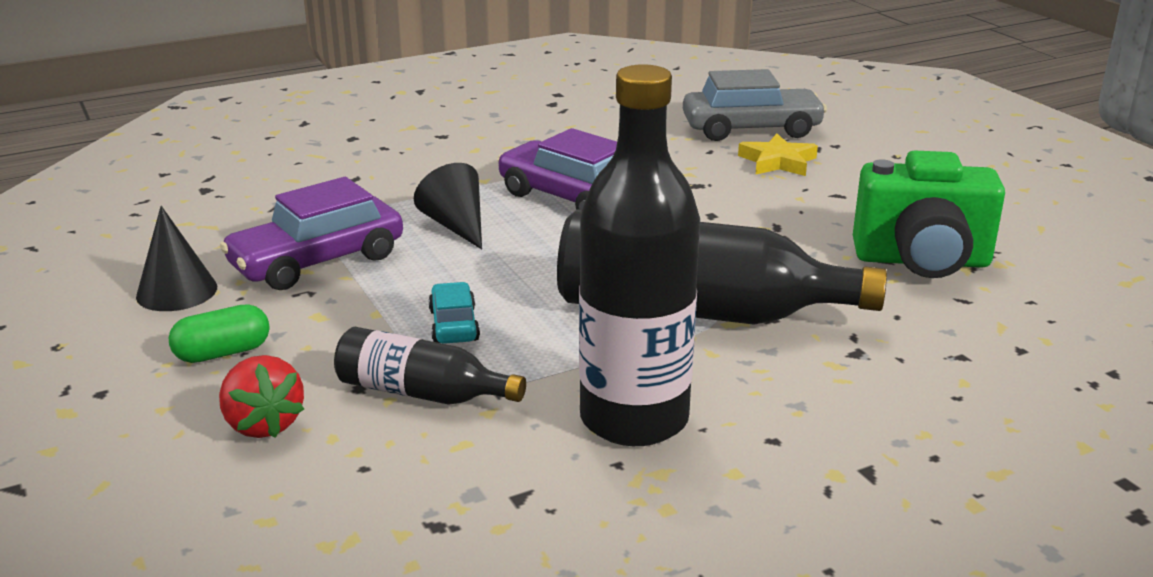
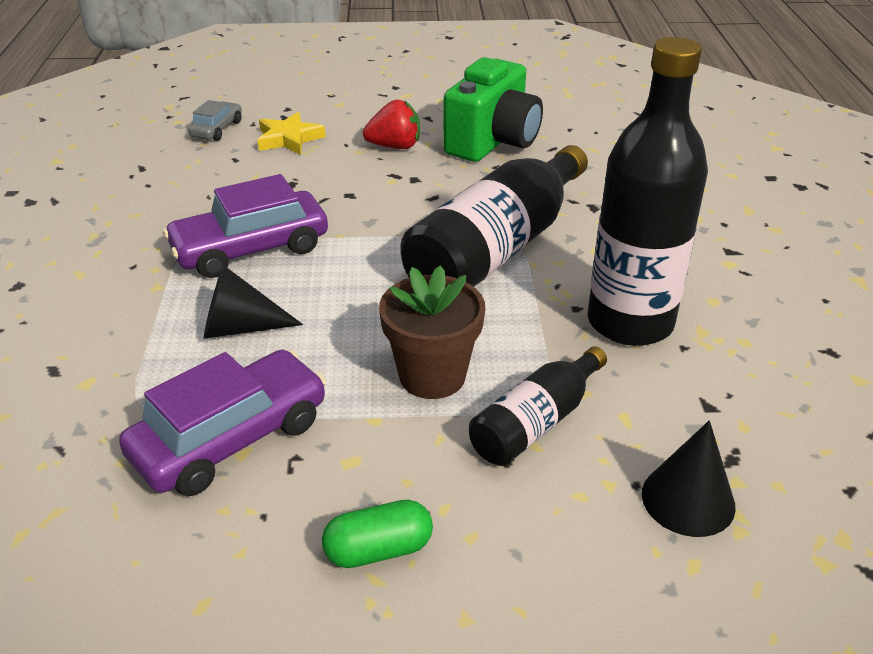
camera: 65 degrees left, 10 degrees up
black cone [136,206,217,311] -> black cone moved to [642,420,736,537]
green capsule [169,304,270,363] -> green capsule turned 75 degrees clockwise [322,500,433,568]
red strawberry [219,355,304,438] -> red strawberry moved to [363,100,420,149]
purple car [220,177,403,290] -> purple car turned 120 degrees counterclockwise [119,350,326,496]
turquoise car [428,282,480,344] -> brown flower pot [379,266,485,399]
grey car [683,69,827,141] -> grey car [188,100,242,141], size x0.52

